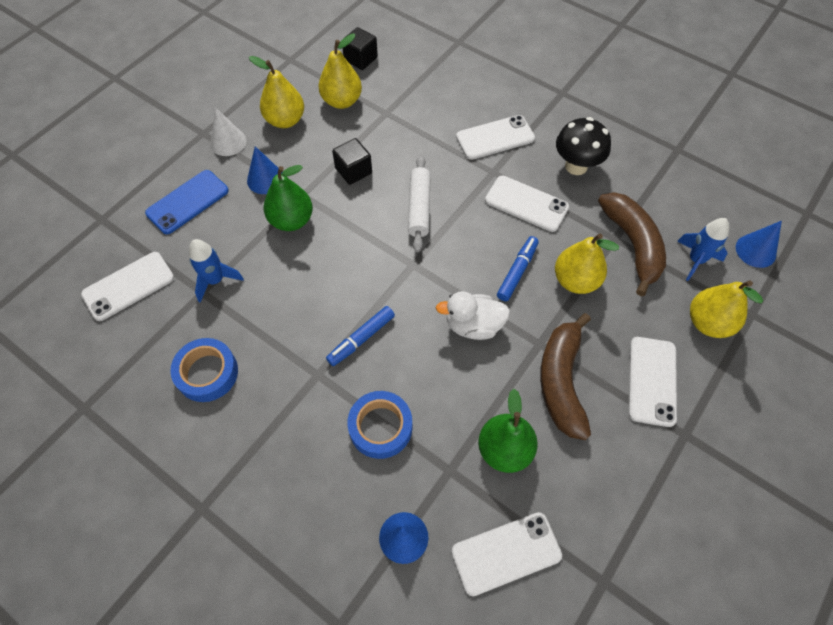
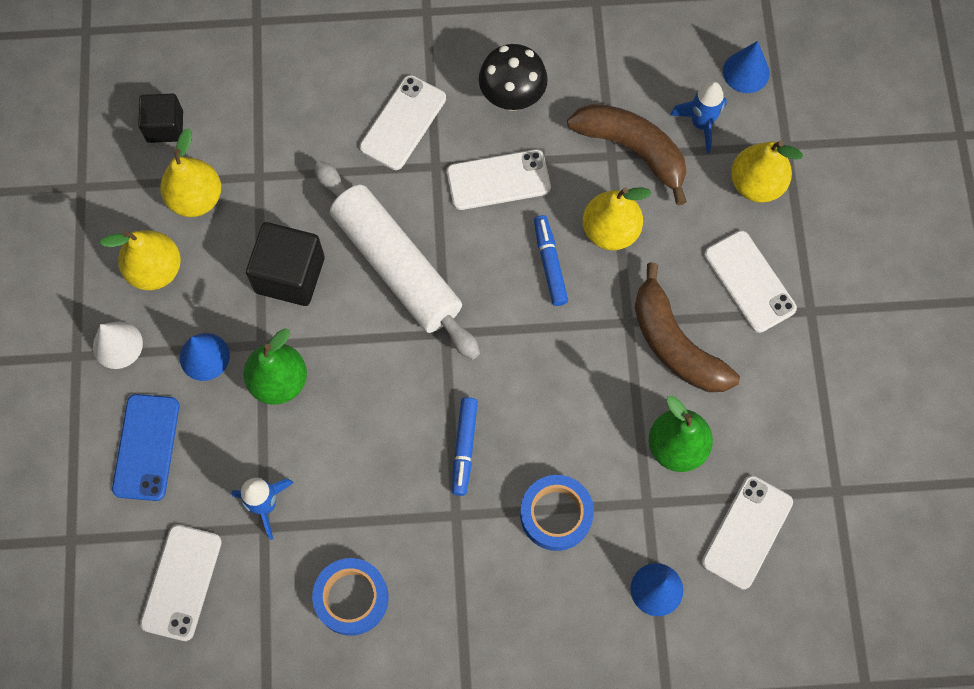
camera: 40 degrees left, 10 degrees up
black cube [332,138,372,185] -> black cube [246,222,325,306], size x1.54
white rolling pin [408,155,431,252] -> white rolling pin [314,161,480,360], size x1.73
white duck [436,291,510,340] -> none

